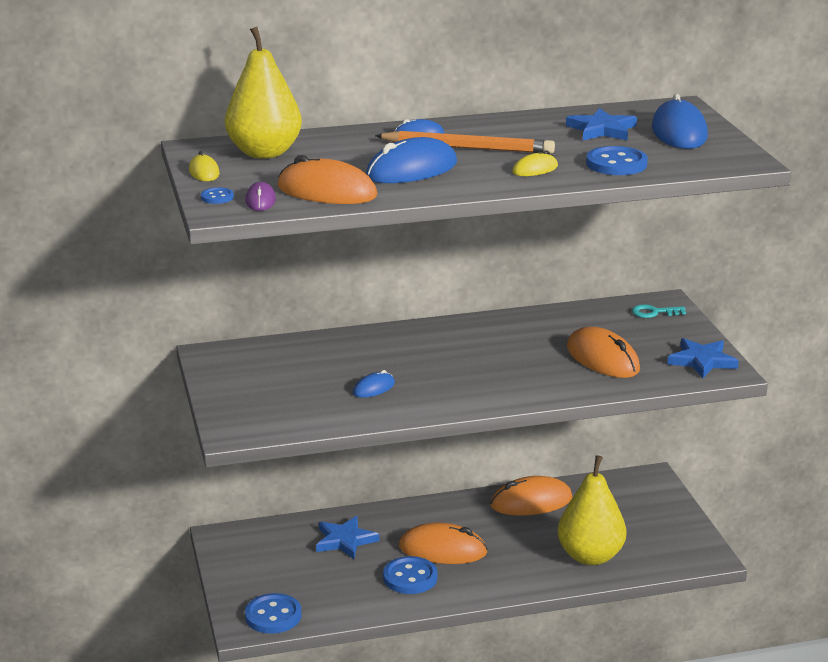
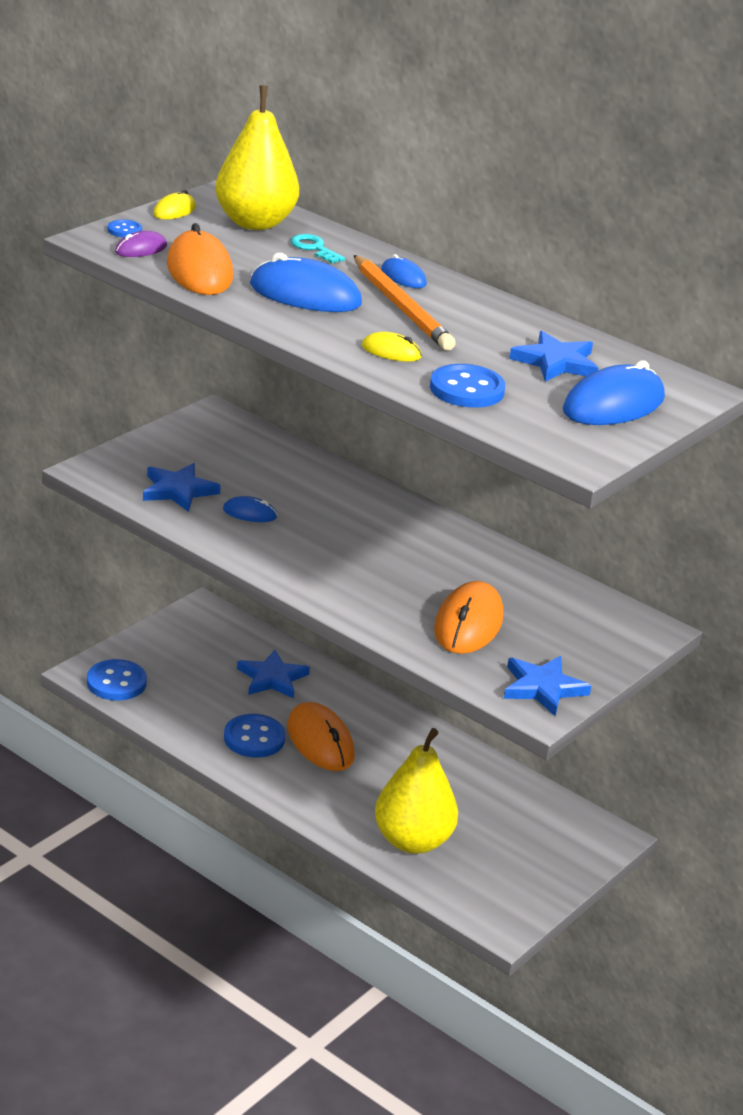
camera: 50 degrees right, 5 degrees up
orange mouse [490,476,573,516] -> none
turquoise key [632,304,686,318] -> turquoise key moved to [291,234,345,263]
none -> blue star [143,463,221,512]

